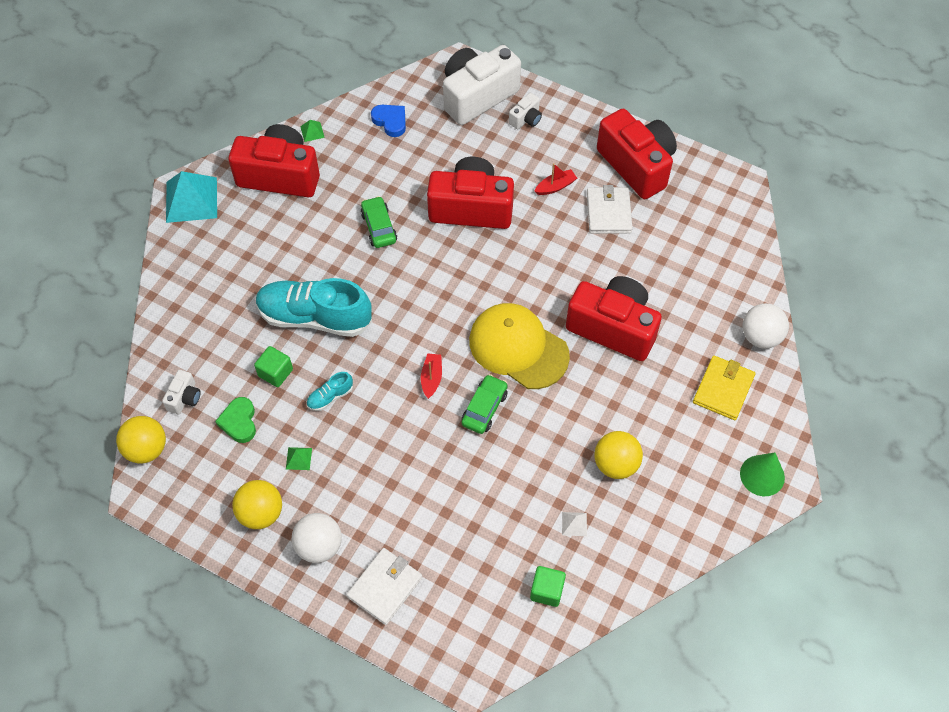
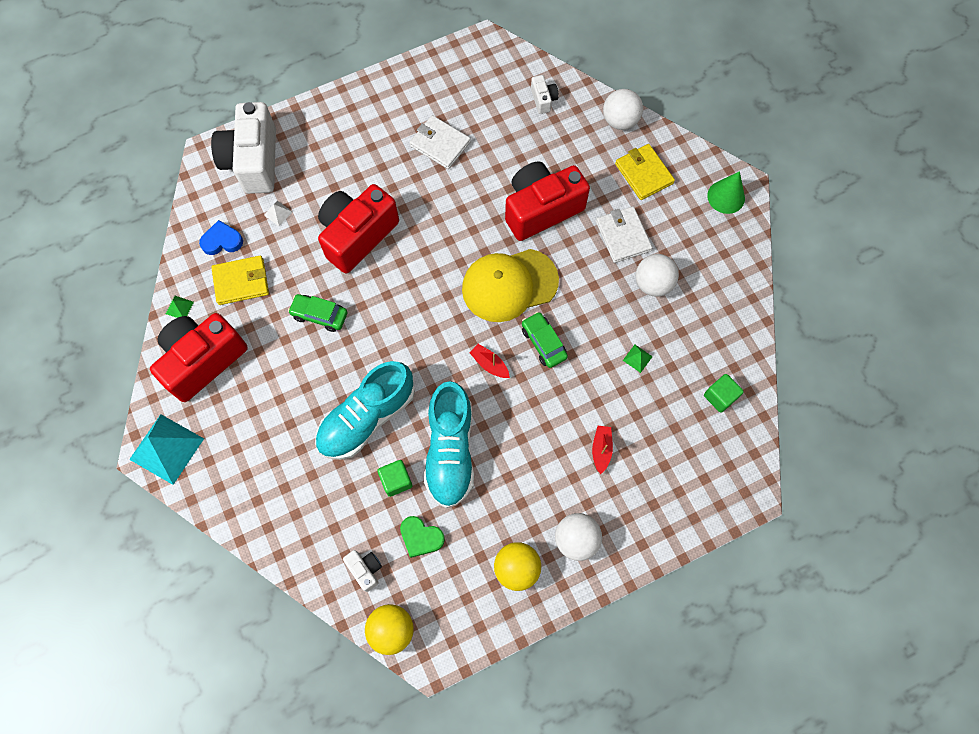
camera: 55 degrees left, 10 degrees up
green pyramid [286,447,312,470] -> green pyramid moved to [623,345,653,373]
turquoise shoe [306,372,353,411] -> turquoise shoe [424,381,474,508], size x2.38
white wallet [347,548,423,625] -> white wallet moved to [596,206,652,263]
white camera [509,93,542,129] -> white camera moved to [531,75,559,114]
red boat [535,163,577,195] -> red boat moved to [592,426,613,474]
white pyramid [562,512,587,536] -> white pyramid moved to [264,201,292,226]
yellow ball [594,431,643,479] -> white ball [636,254,679,297]
red camera [597,109,677,199] -> none
none -> yellow wallet [211,256,269,305]

